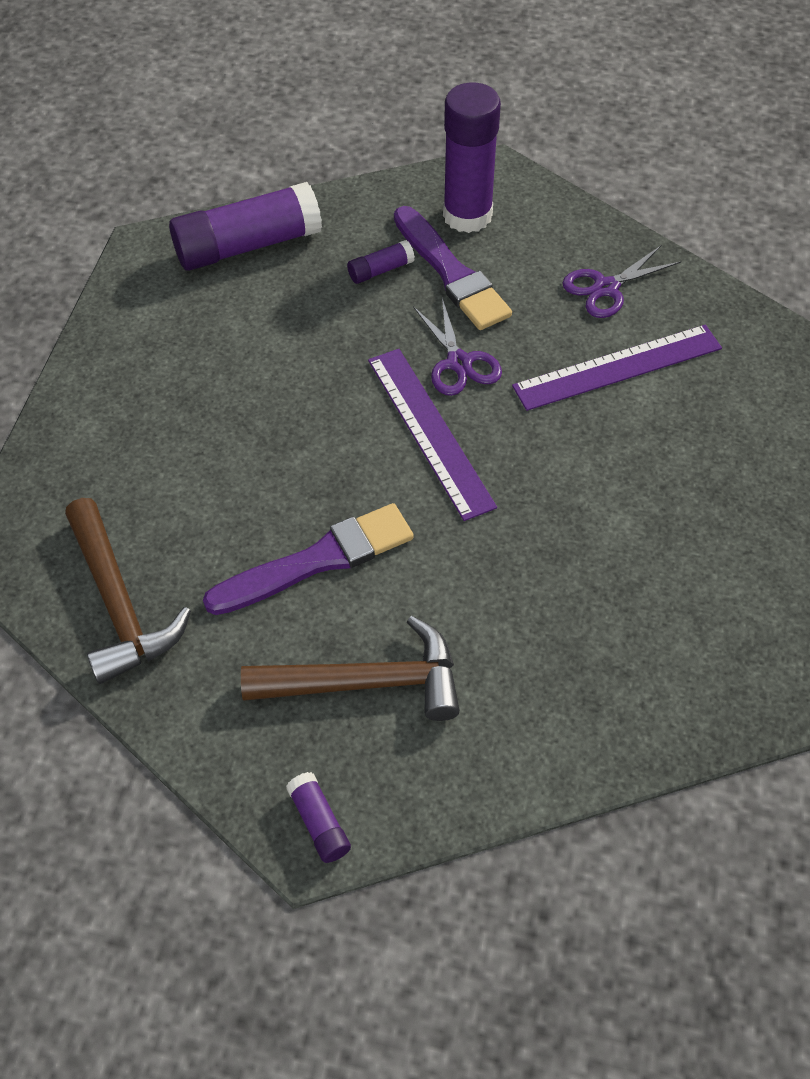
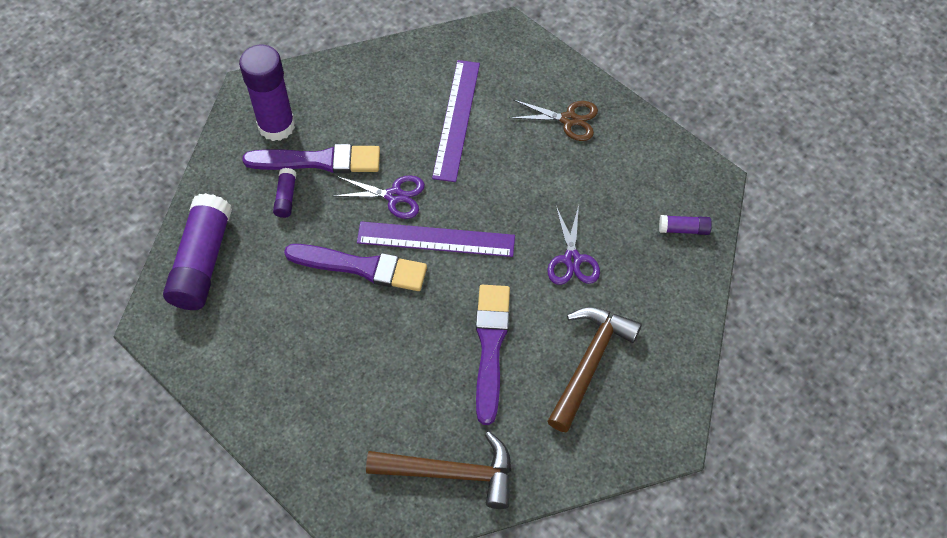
camera: 60 degrees left, 5 degrees up
purple glue stick [286,772,351,863] -> purple glue stick moved to [659,215,712,235]
purple scissors [562,246,681,318] -> purple scissors moved to [547,205,600,285]
none -> purple brush [284,244,427,291]
none -> brown scissors [509,100,598,141]

